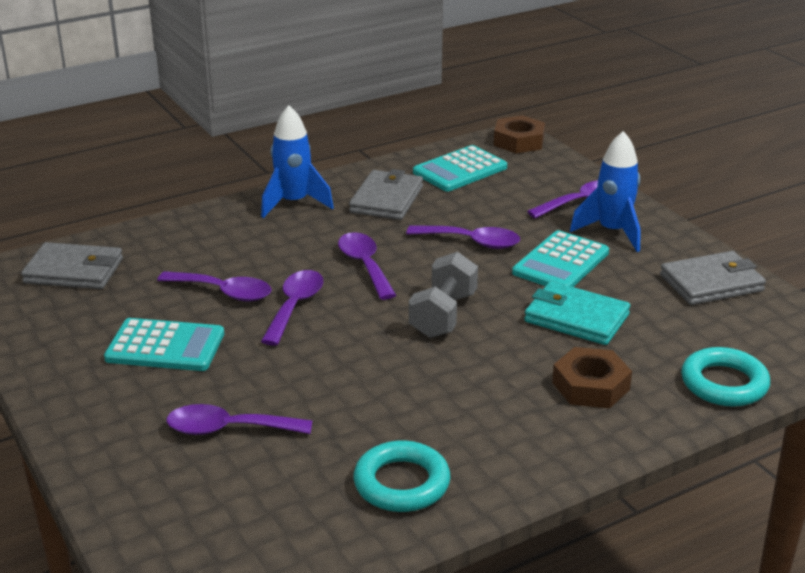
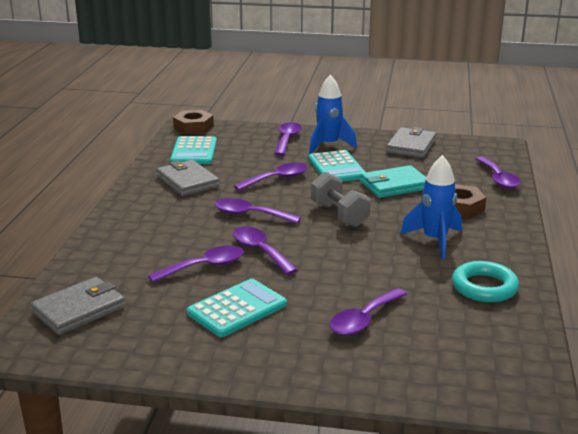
camera: 50 degrees left, 5 degrees down
blue rocket [261,105,334,218] -> blue rocket moved to [401,155,462,259]
turquoise ring [681,347,770,407] -> purple spoon [475,157,521,189]

